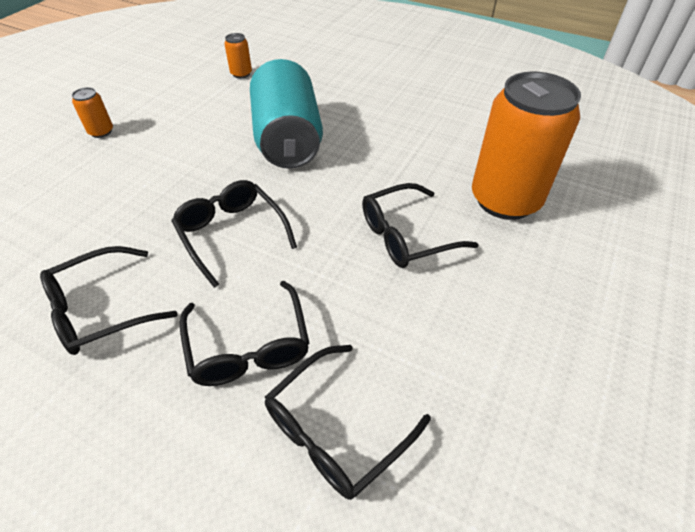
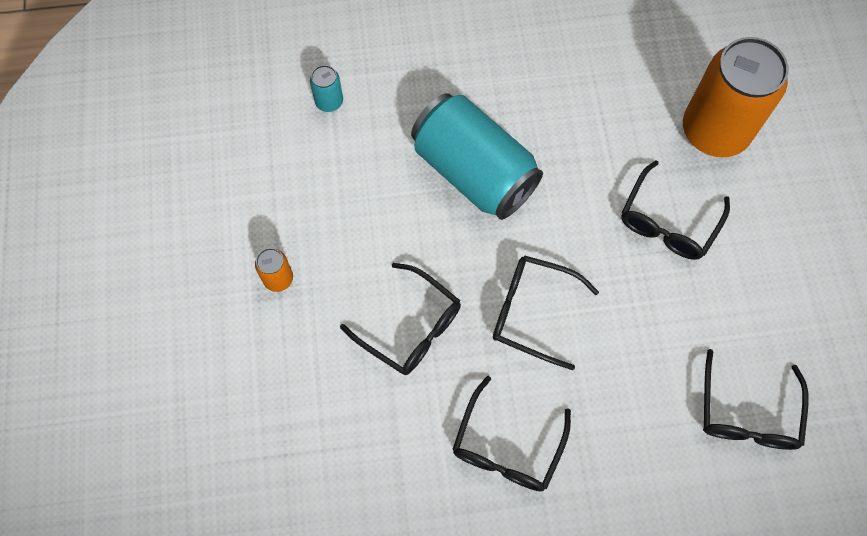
camera: 35 degrees left, 20 degrees up
black glasses [179,281,309,386] -> black glasses moved to [340,263,461,375]
orange can [224,33,252,78] -> turquoise can [310,65,343,112]

